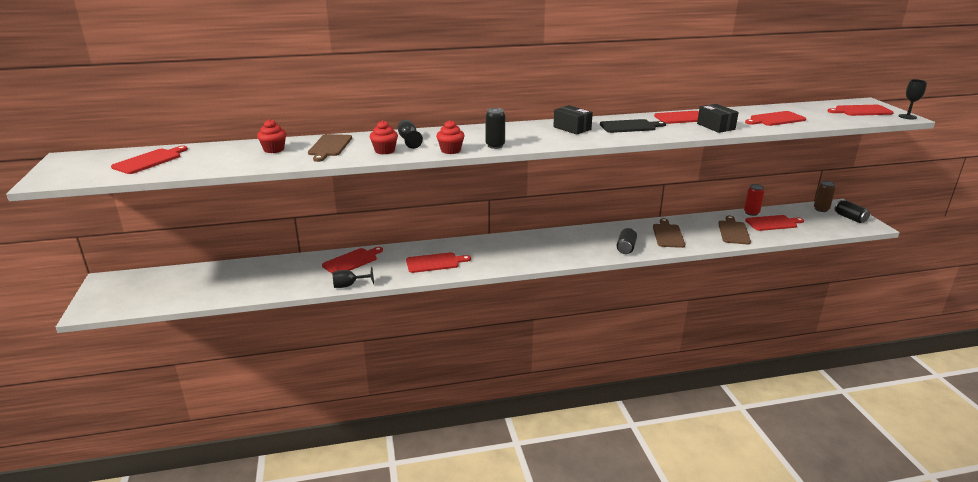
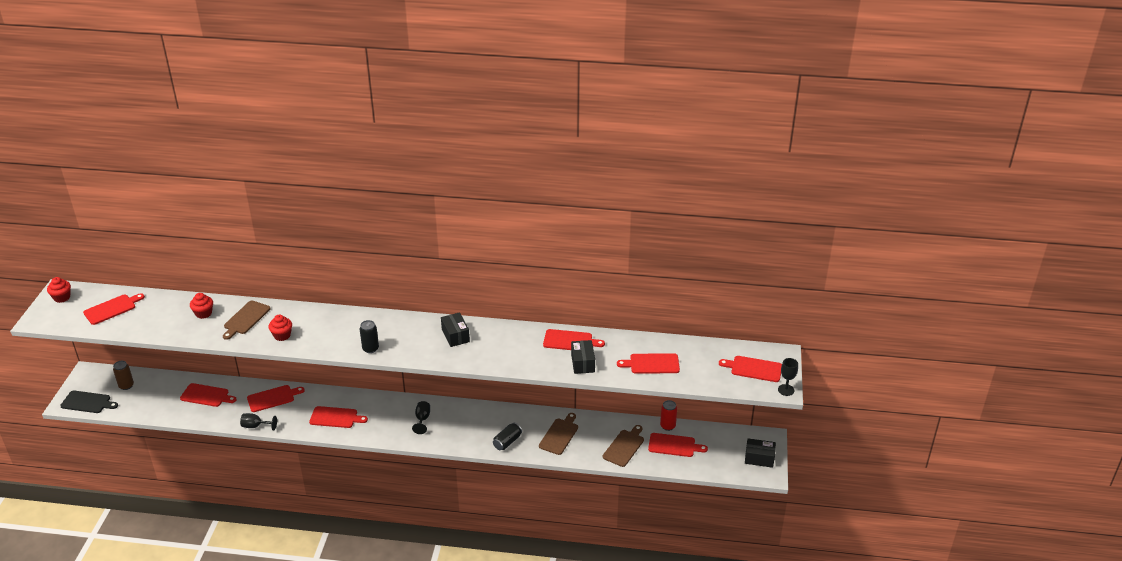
camera: 20 degrees right, 10 degrees up
black goblet [398,120,423,149] -> black goblet moved to [412,401,430,434]
red cupcake [436,120,465,154] -> red cupcake moved to [47,277,71,303]
black cutting board [600,119,666,133] -> black cutting board moved to [60,391,118,413]
brown can [814,181,835,212] -> brown can moved to [113,361,134,390]
black can [835,200,870,223] -> black box [745,438,776,468]
none -> red cutting board [180,383,237,407]

